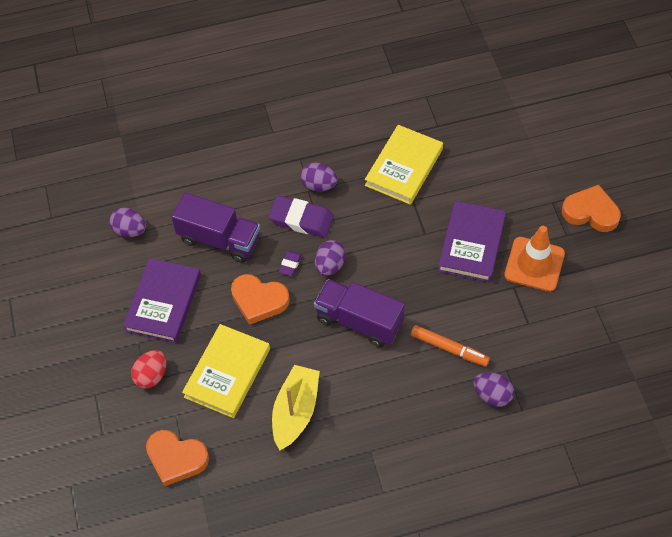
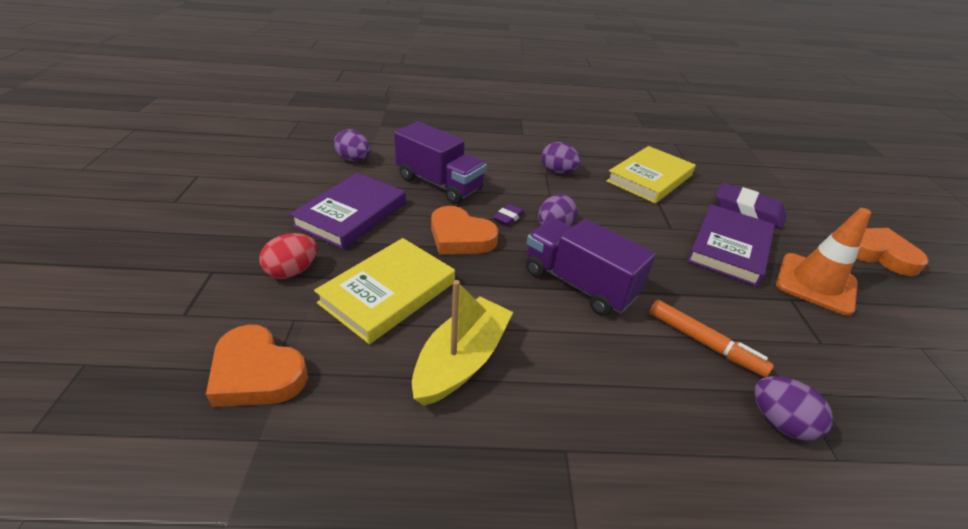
camera: 10 degrees right, 20 degrees down
purple eraser [268,196,334,237] -> purple eraser moved to [716,183,786,229]

